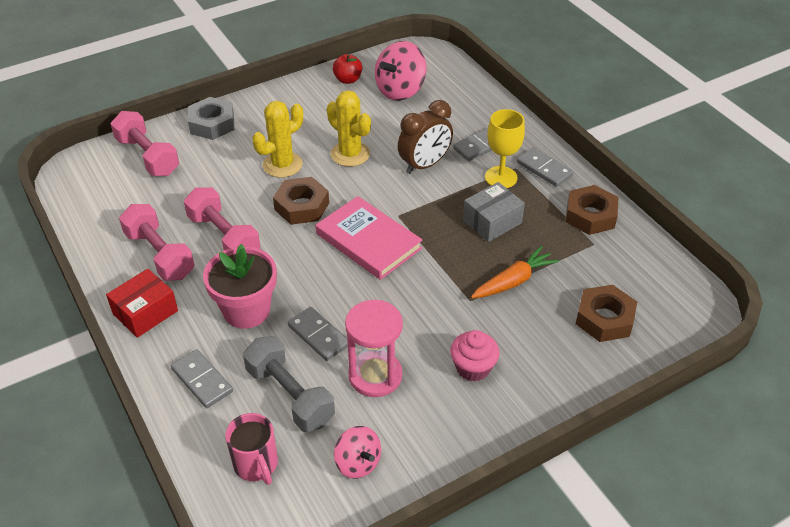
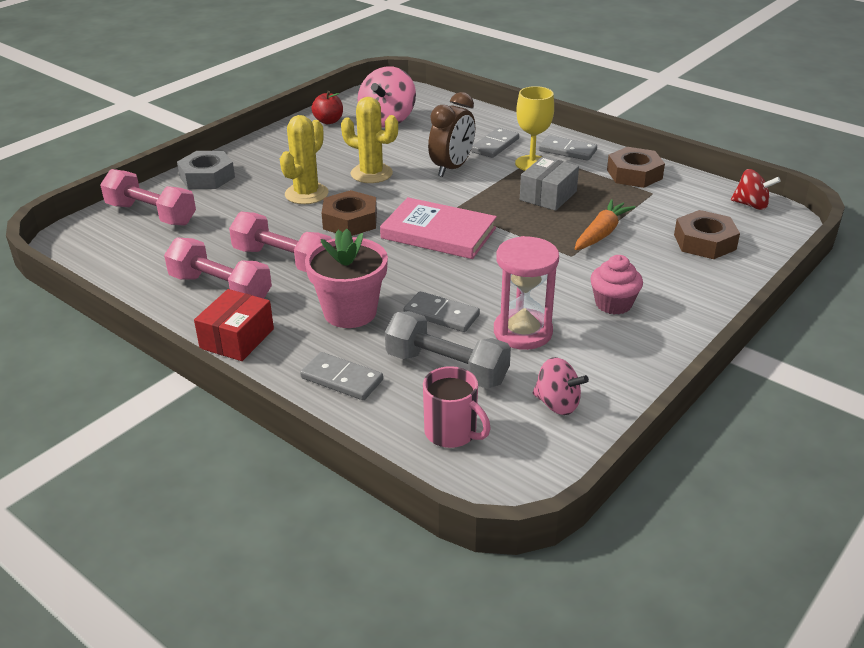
camera: 20 degrees left, 10 degrees down
none -> red spinning top [731,169,781,210]

